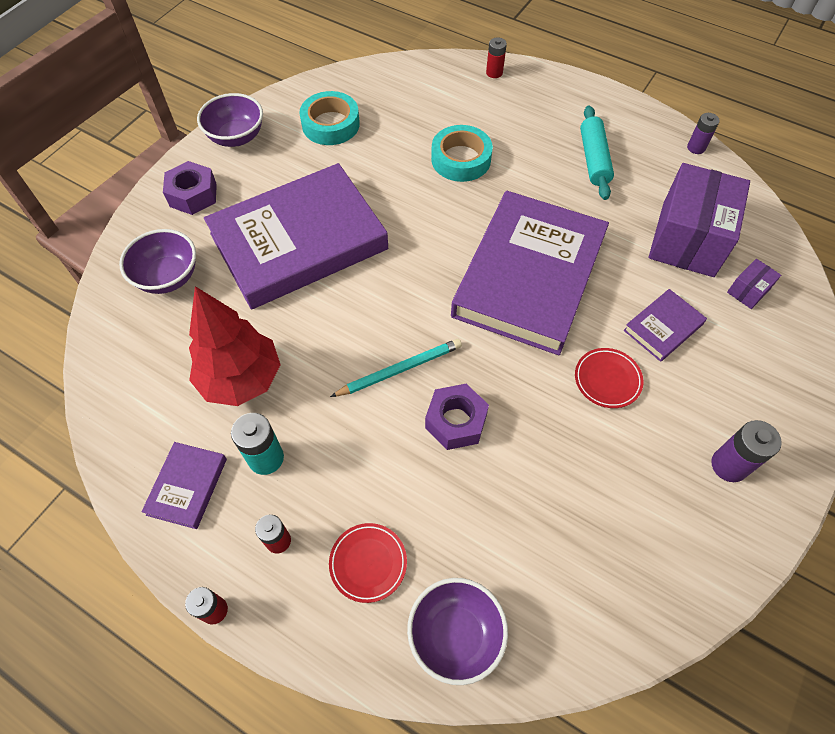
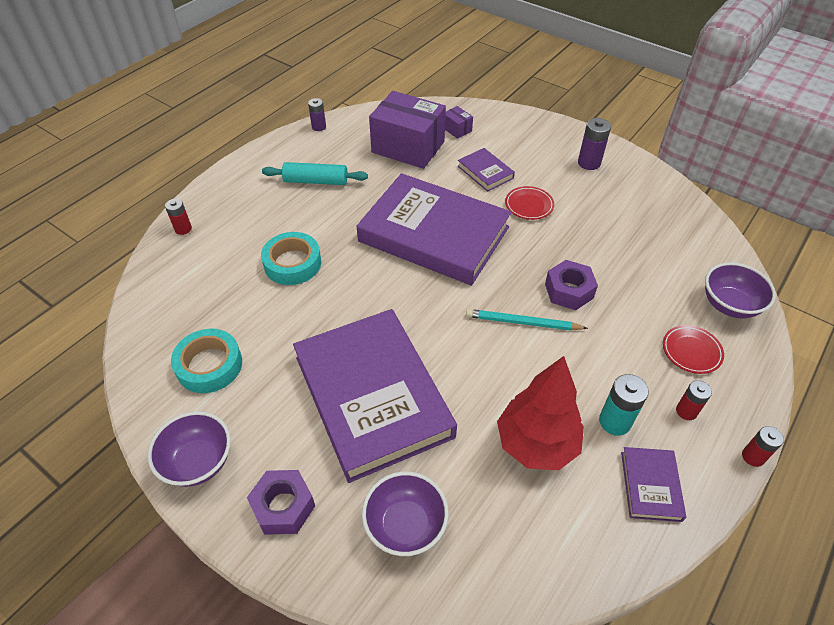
camera: 85 degrees left, 10 degrees down
purple book [141,442,227,529] -> purple book turned 75 degrees clockwise [621,447,686,522]
turquoise pencil [330,339,462,397] -> turquoise pencil turned 60 degrees counterclockwise [466,309,588,330]

